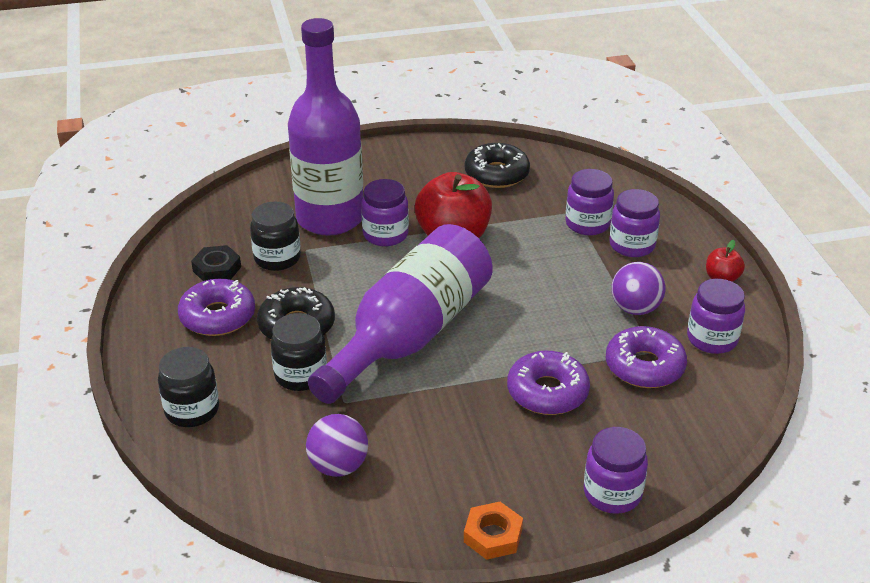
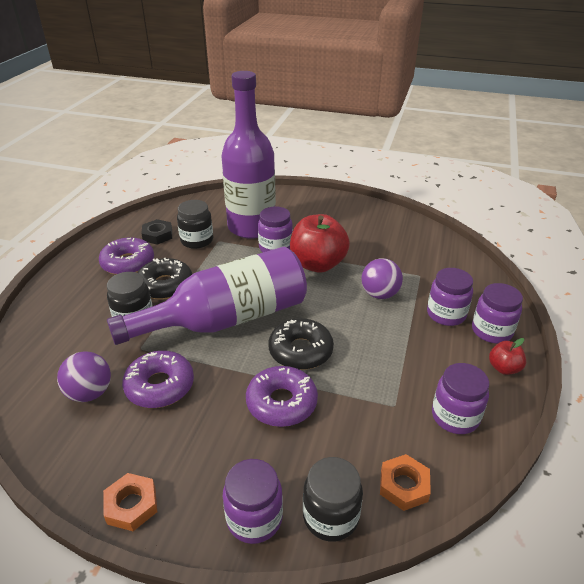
camera: 30 degrees right, 0 degrees up
black jar [158,347,219,427] -> black jar moved to [303,457,363,542]
black donut [465,143,530,188] -> black donut moved to [269,318,334,370]
purple jar [565,169,614,235] -> purple jar moved to [472,283,523,343]
purple donut [606,326,687,388] -> purple donut moved to [122,351,194,408]
purple ball [611,262,666,315] -> purple ball moved to [362,259,403,299]
none -> orange nut [380,454,431,511]

